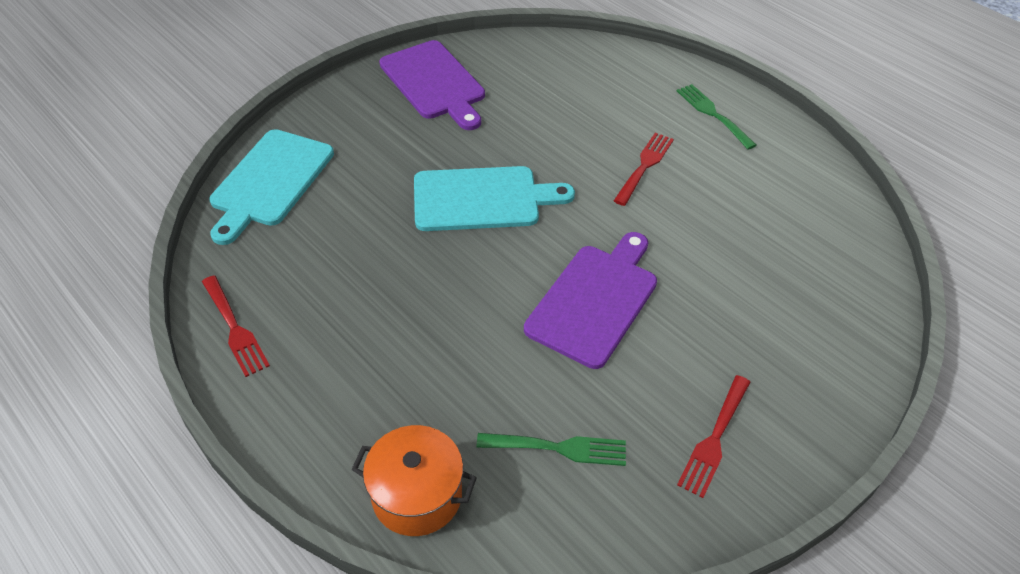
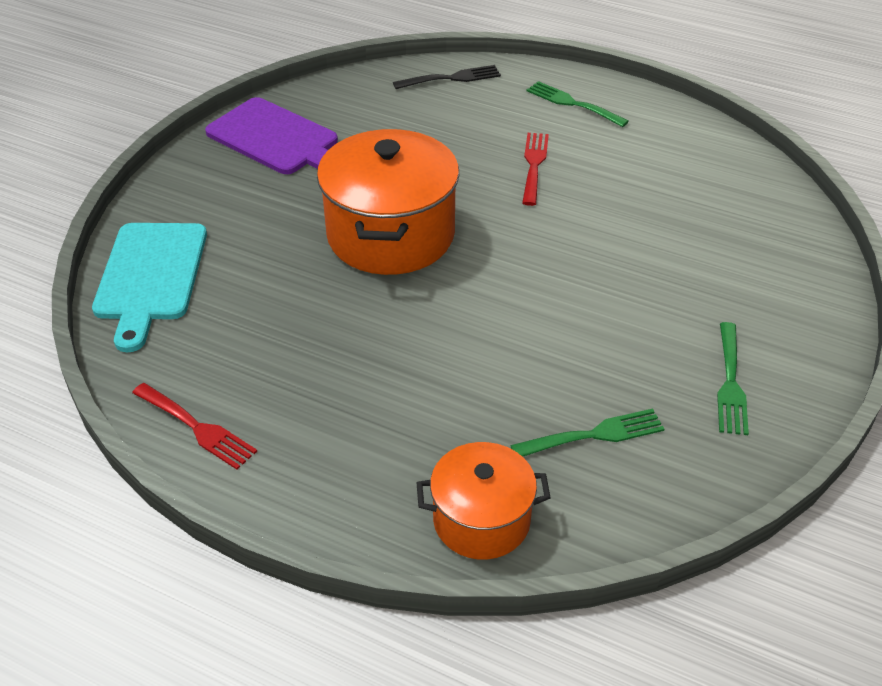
camera: 20 degrees left, 5 degrees down
turquoise cutting board [414,166,575,231] -> orange pot [317,129,460,275]
purple cutting board [524,232,657,369] -> none
red fork [677,375,750,498] -> green fork [717,322,749,435]
none -> black fork [393,65,501,89]

